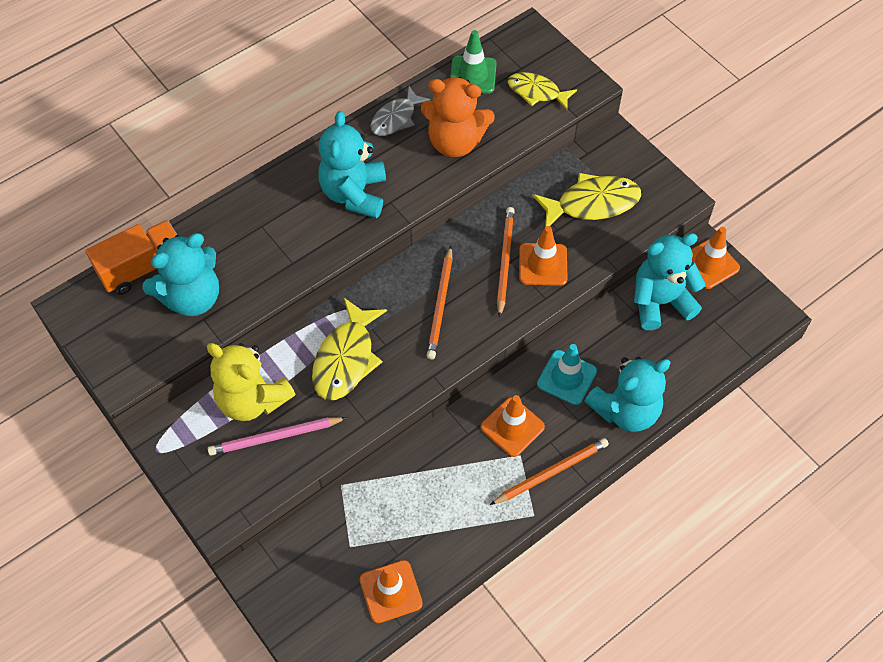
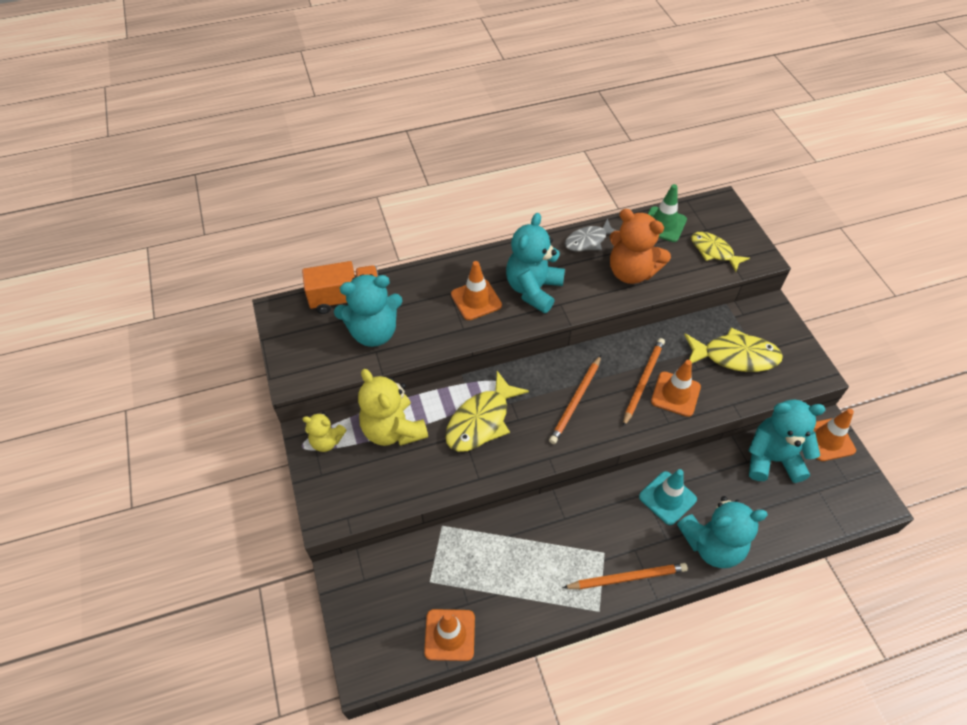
camera: 20 degrees right, 5 degrees down
pink pencil [208,417,347,456] -> none
orange traffic cone [481,395,545,457] -> orange traffic cone moved to [451,261,502,320]
none -> yellow teddy bear [302,412,346,452]

